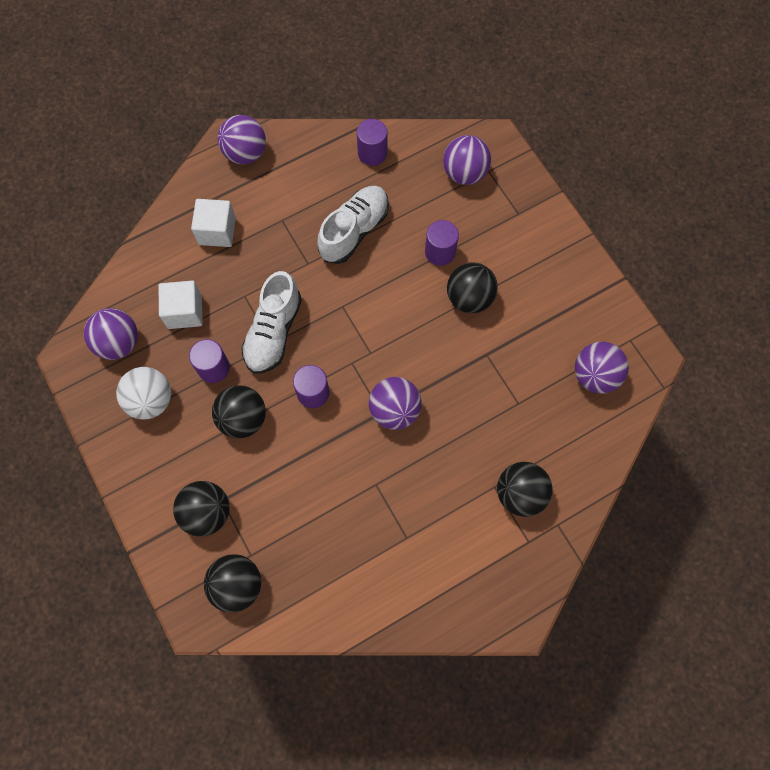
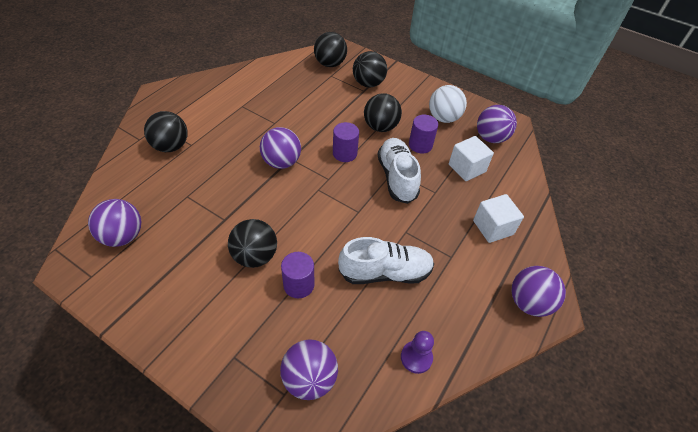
camera: 150 degrees right, 20 degrees down
white shoe [317,186,389,264] -> white shoe turned 105 degrees counterclockwise [338,237,434,284]
purple cylinder [357,119,387,166] -> purple pawn [401,331,434,374]

